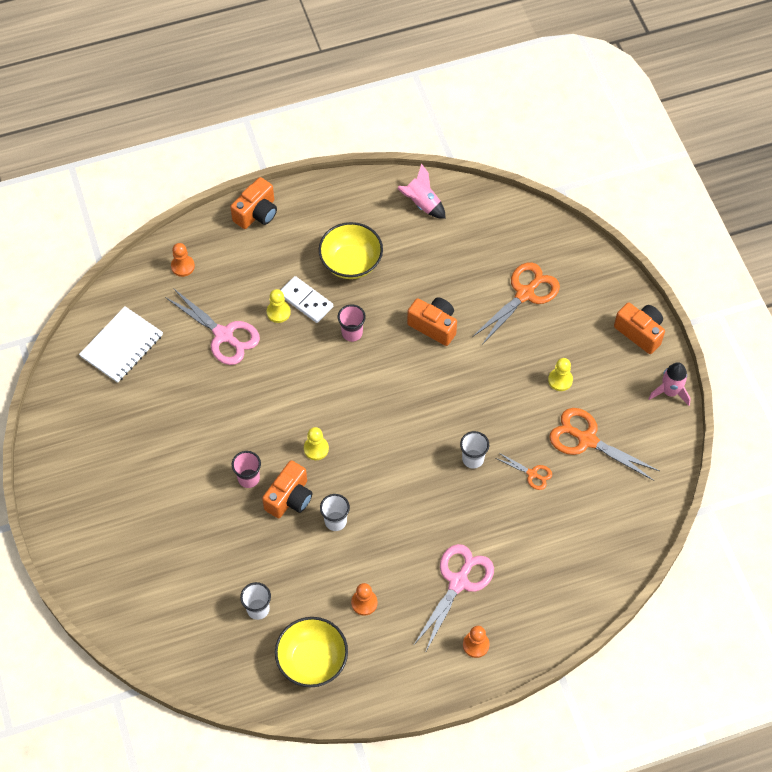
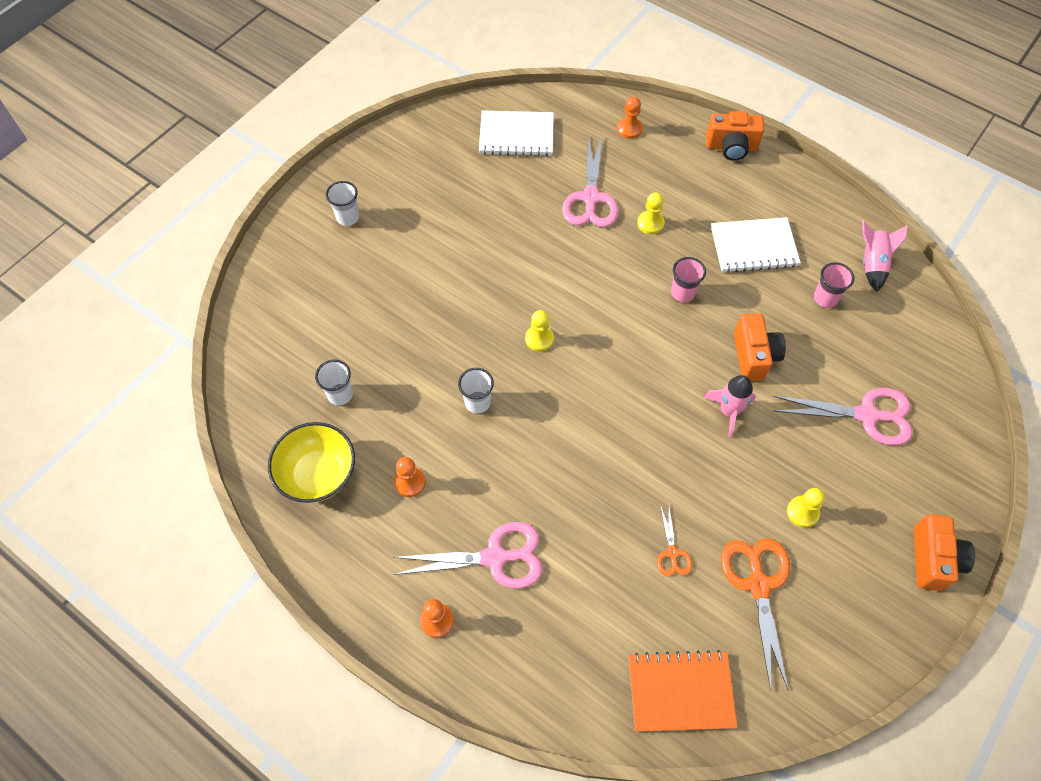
camera: 55 degrees right, 0 degrees up
pink cup [232,451,261,488] -> pink cup moved to [814,262,854,308]
orange camera [262,460,312,518] -> none
white domino [281,276,333,323] -> none
yellow bowl [319,222,383,279] -> white notebook [711,217,801,273]
white cup [460,431,489,469] -> white cup moved to [326,181,359,226]
orange scissors [472,262,560,345] -> pink scissors [773,388,913,445]
pink rocket [648,362,691,406] -> pink rocket moved to [704,375,756,438]
none -> orange notebook [629,650,738,732]

